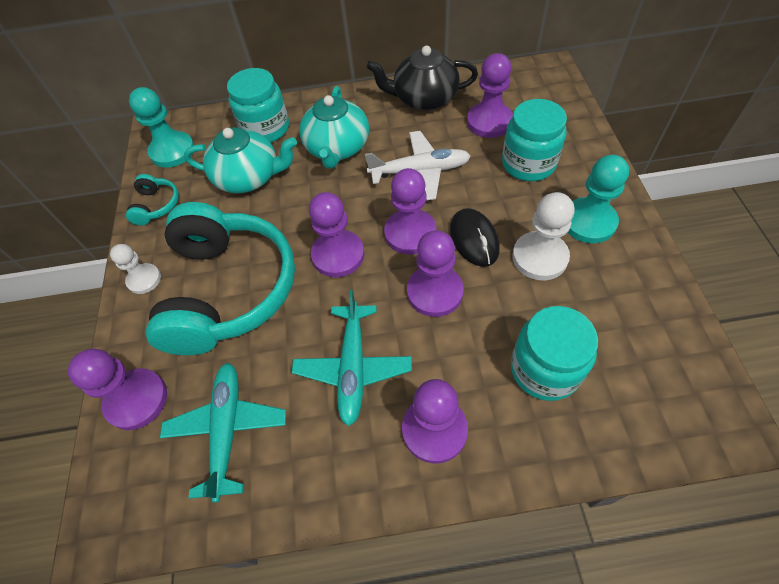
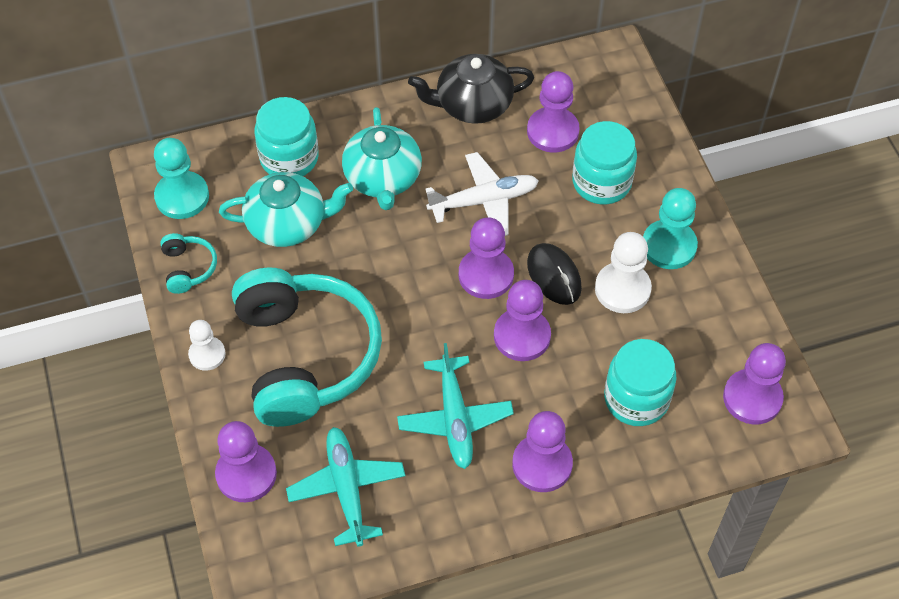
camera: 15 degrees left, 0 degrees up
purple pawn [309,192,364,277] -> purple pawn moved to [723,343,786,425]

